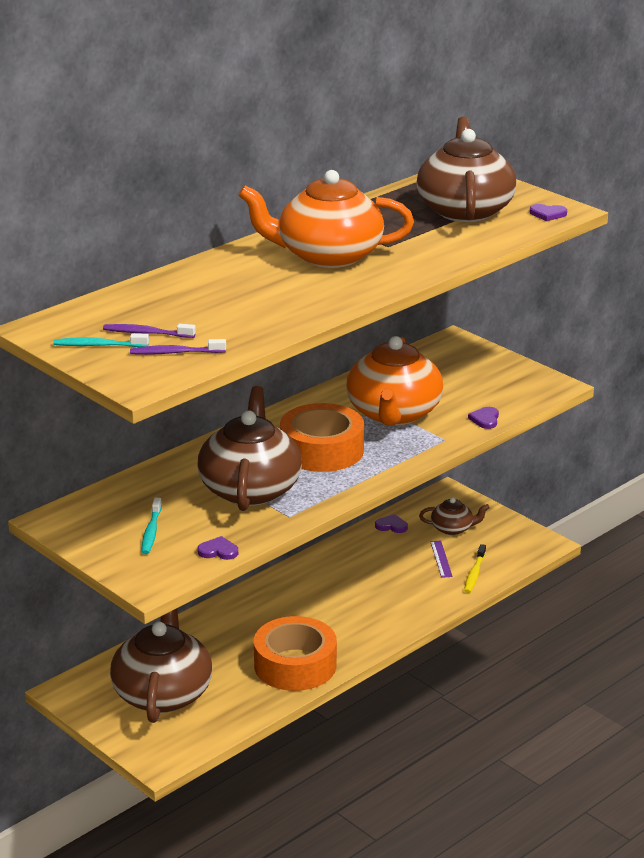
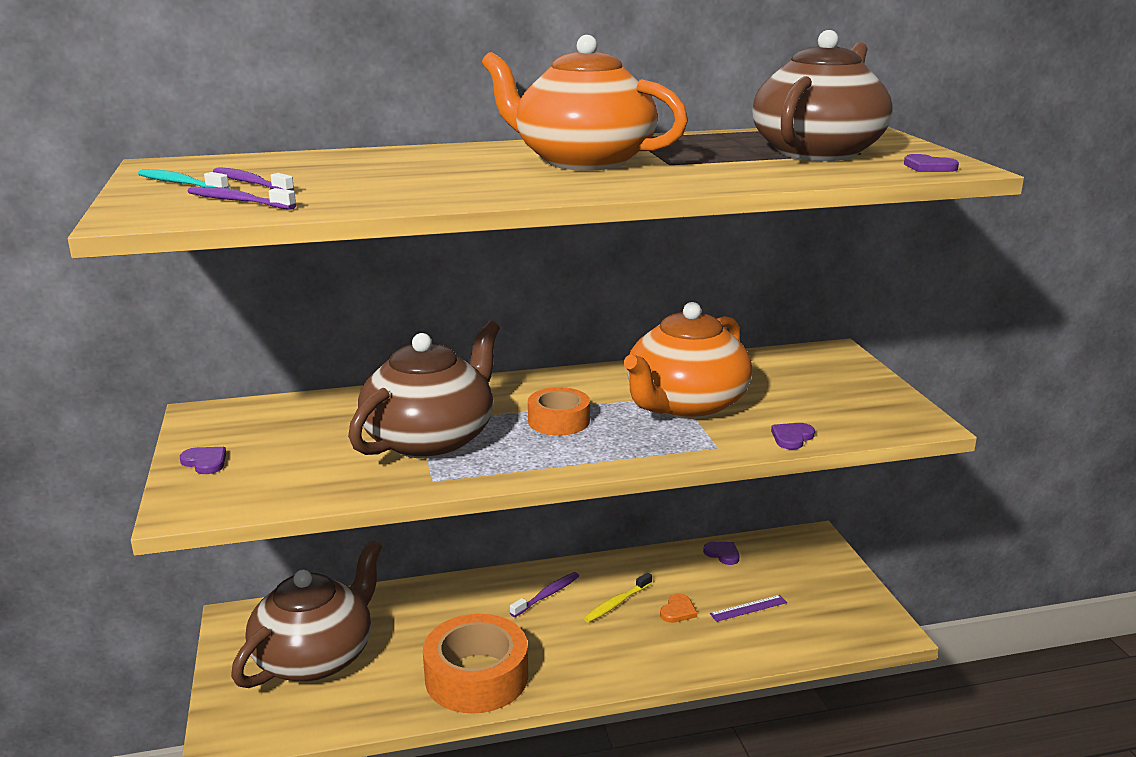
camera: 30 degrees right, 5 degrees down
turquoise toothbrush [141,498,162,554] -> none
purple heart [198,536,238,560] -> purple heart moved to [180,447,226,474]
orange tape [280,403,364,472] -> orange tape [528,387,590,436], size x0.58
brown teapot [419,497,490,535] -> none
purple ruler [430,541,453,578] -> purple ruler turned 45 degrees clockwise [710,595,787,622]
yellow toothbrush [464,544,486,593] -> yellow toothbrush moved to [584,573,652,623]
none -> purple toothbrush [510,572,579,617]
none -> orange heart [660,593,697,623]

